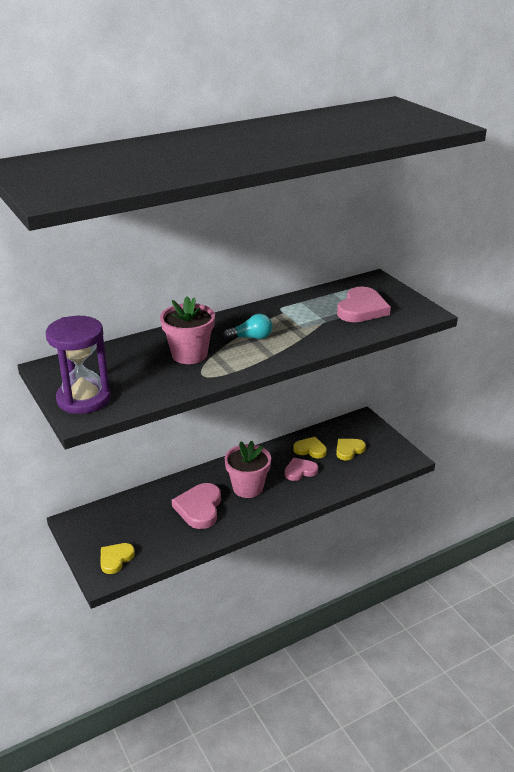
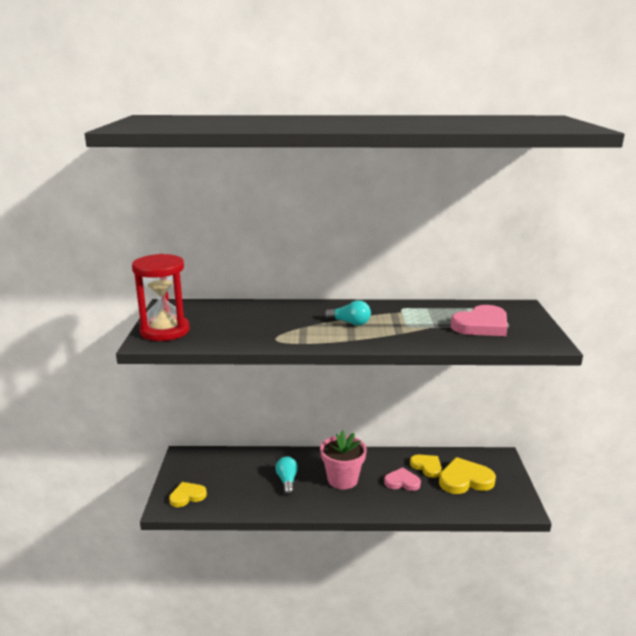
camera: 30 degrees right, 10 degrees down
purple hourglass [46,316,111,414] -> red hourglass [132,254,190,341]
pink flower pot [160,296,215,364] -> none
pink heart [172,483,221,529] -> turquoise light bulb [276,457,298,495]
yellow heart [336,439,366,460] -> yellow heart [439,457,496,494], size x1.58

